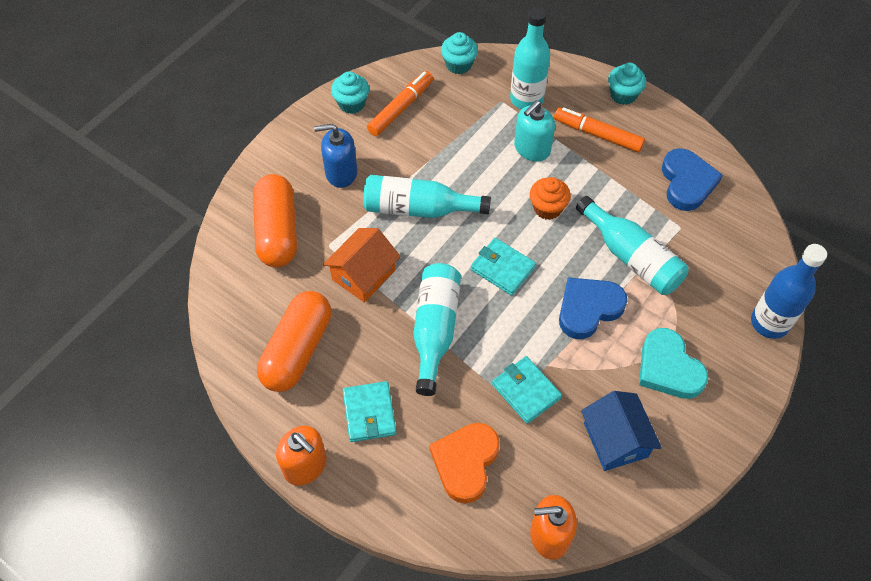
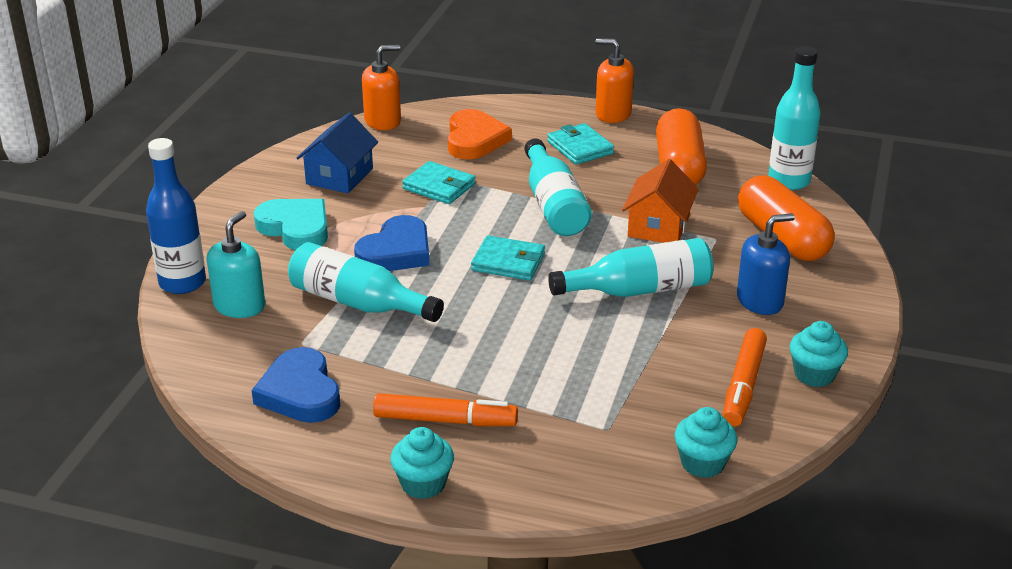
camera: 160 degrees right, 25 degrees down
turquoise bottle [510,7,550,109] -> turquoise bottle moved to [768,46,821,190]
turquoise soap dispenser [514,100,555,162] -> turquoise soap dispenser moved to [207,211,265,318]
orange cupcake [530,177,571,220] -> none
blue house [581,391,662,471] -> blue house turned 60 degrees clockwise [297,113,378,194]

